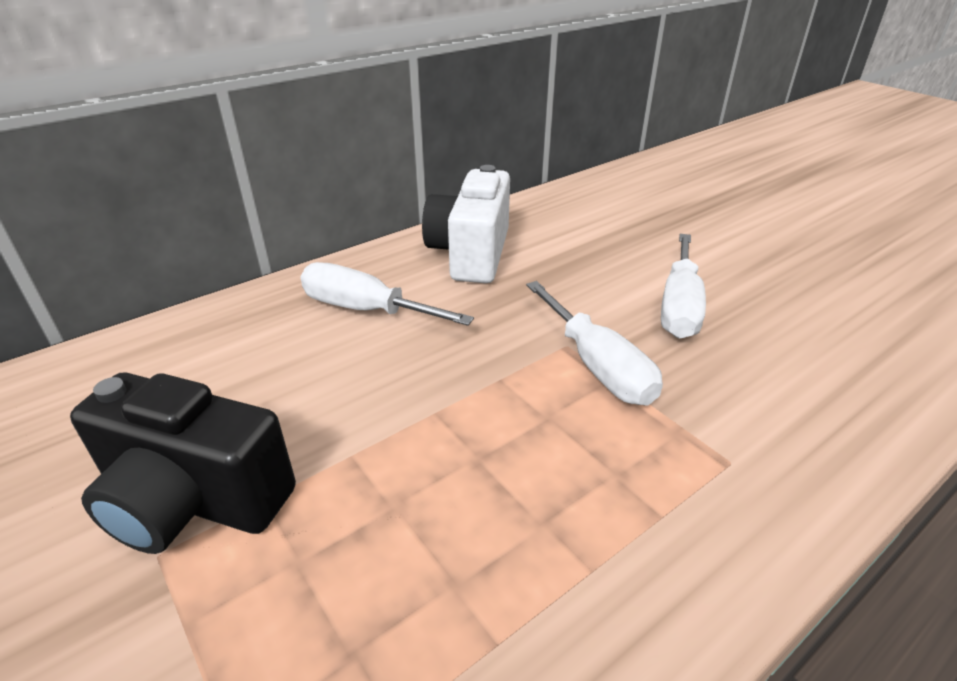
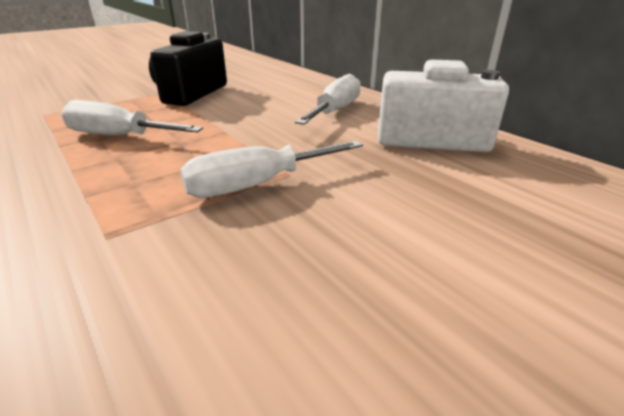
camera: 90 degrees right, 5 degrees down
white screwdriver [661,234,706,338] -> white screwdriver moved to [61,100,203,135]

